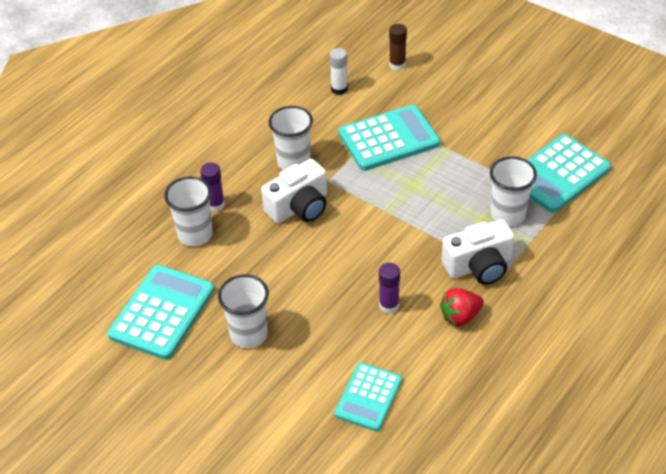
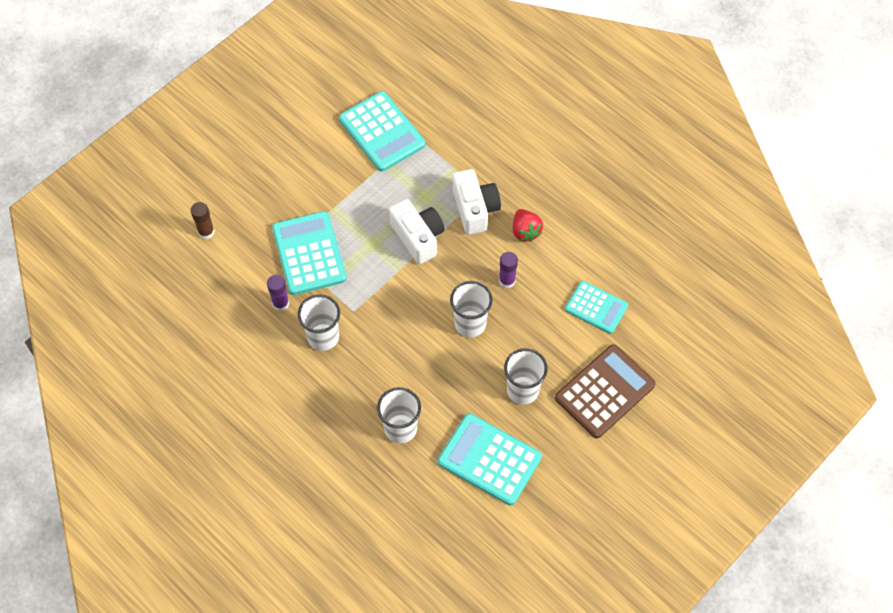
camera: 85 degrees left, 15 degrees up
purple glue stick [200,163,225,212] -> purple glue stick moved to [267,275,289,311]
white camera [261,159,327,223] -> white camera moved to [389,199,445,264]
white glue stick [329,48,348,95] -> none
white cup [490,156,537,226] -> white cup moved to [450,281,492,337]
none -> brown calculator [555,344,655,438]

